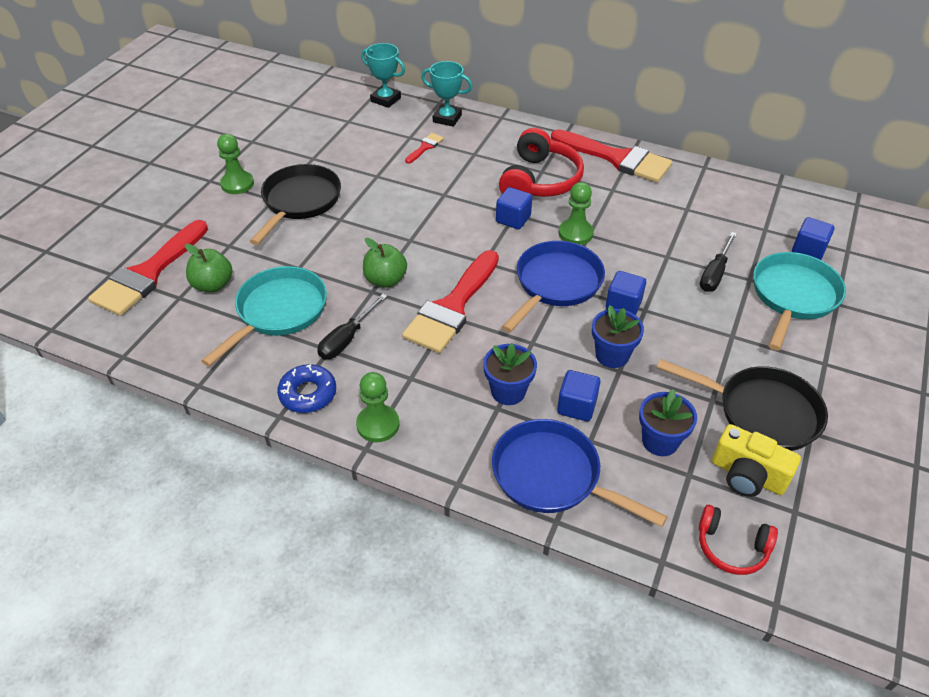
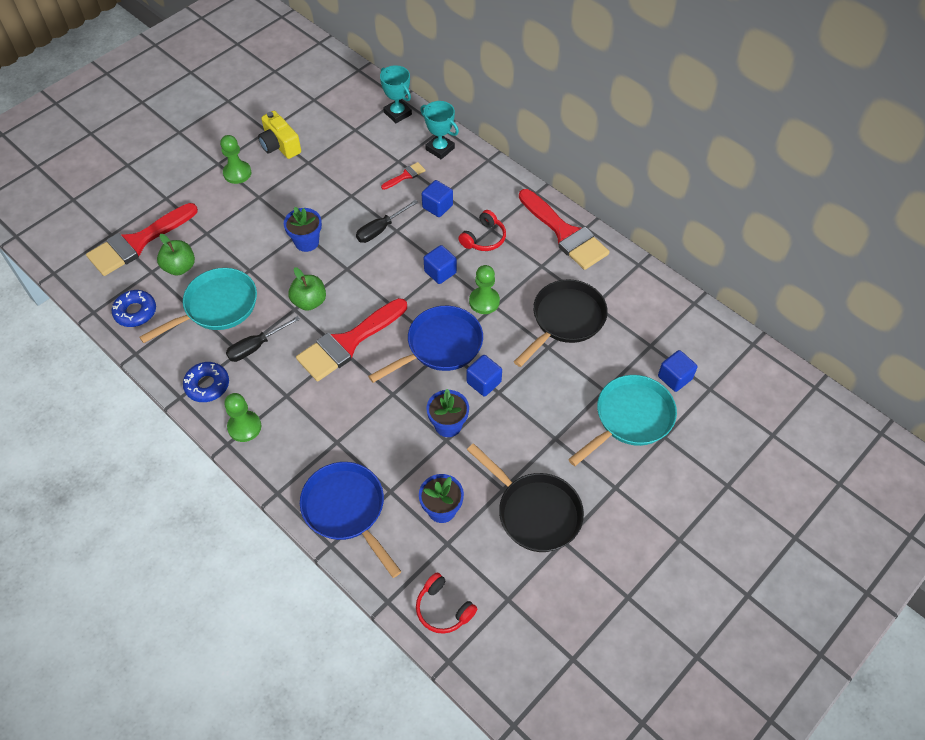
camera: 20 degrees right, 10 degrees up
black pan [250,164,341,245] -> black pan moved to [514,279,608,367]
blue flower pot [483,343,537,405] -> blue flower pot moved to [284,207,322,252]
red headphones [499,128,584,197] -> red headphones [458,210,506,251], size x0.57
blue cube [557,370,600,421] -> blue cube moved to [422,180,453,217]
black screwdriver [700,232,737,292] -> black screwdriver moved to [356,200,418,243]
yellow camera [712,424,801,497] -> yellow camera moved to [258,111,301,159]
none -> blue donut [112,290,156,327]

